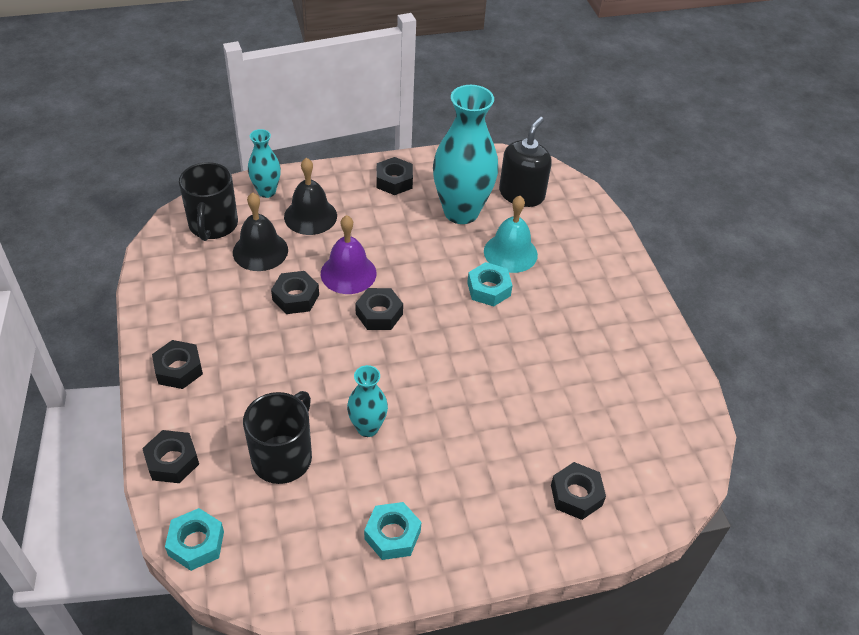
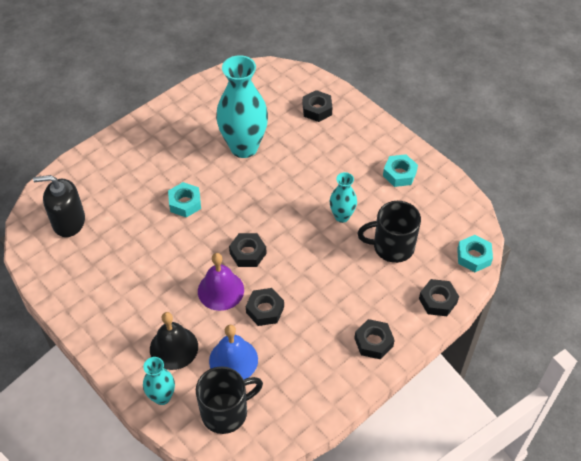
camera: 115 degrees left, 5 degrees up
black bell [233,192,288,271] -> blue bell [209,325,258,380]
black nut [376,157,413,195] -> none
turquoise vase [433,85,498,224] -> turquoise vase moved to [216,55,268,158]
turquoise bell [484,196,538,273] -> none

